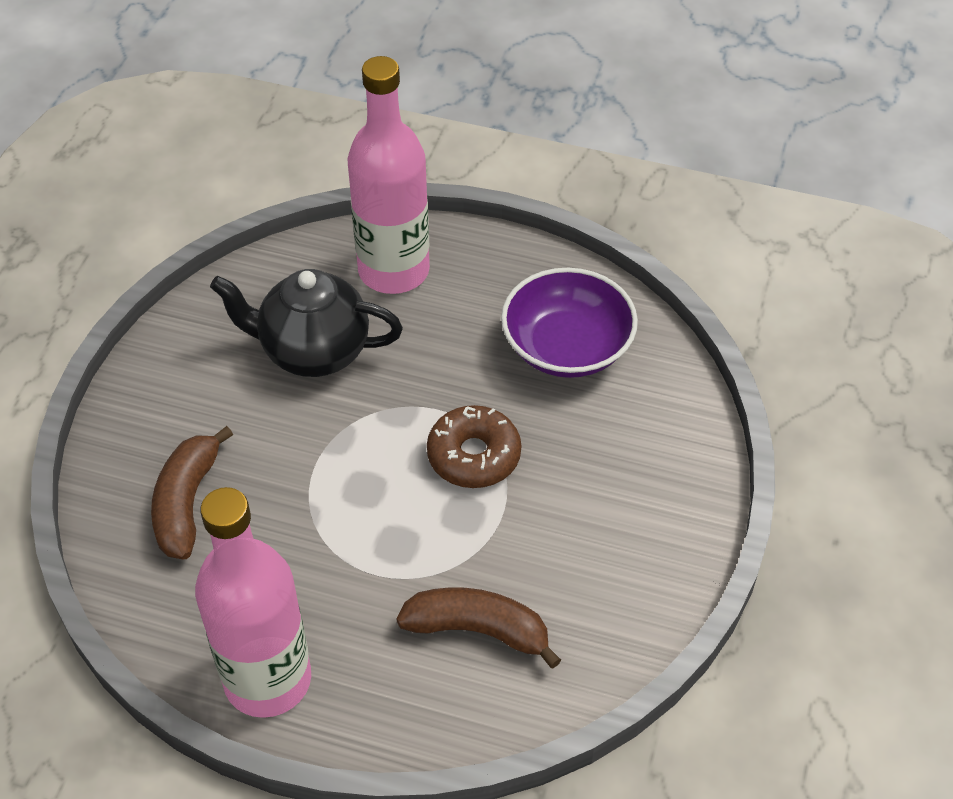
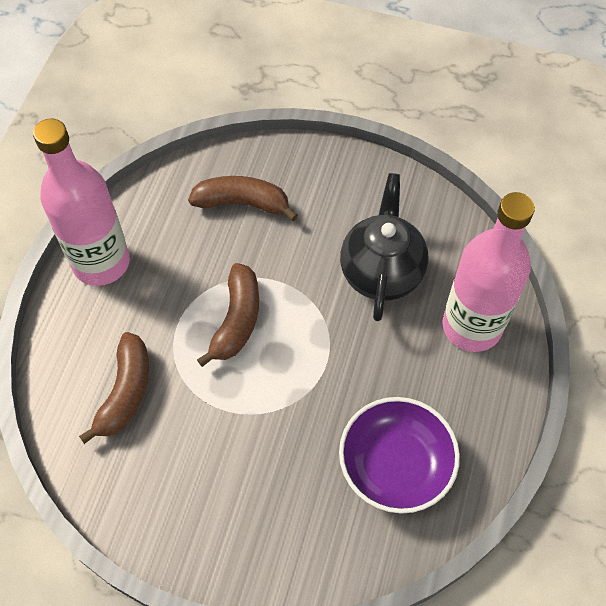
camera: 90 degrees right, 10 degrees up
brown donut [427,405,521,488] -> none
none -> brown banana [197,263,259,367]

